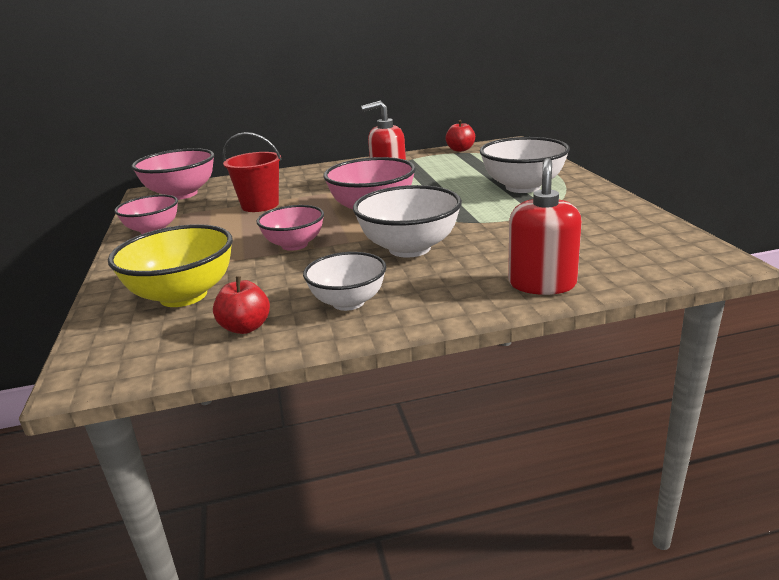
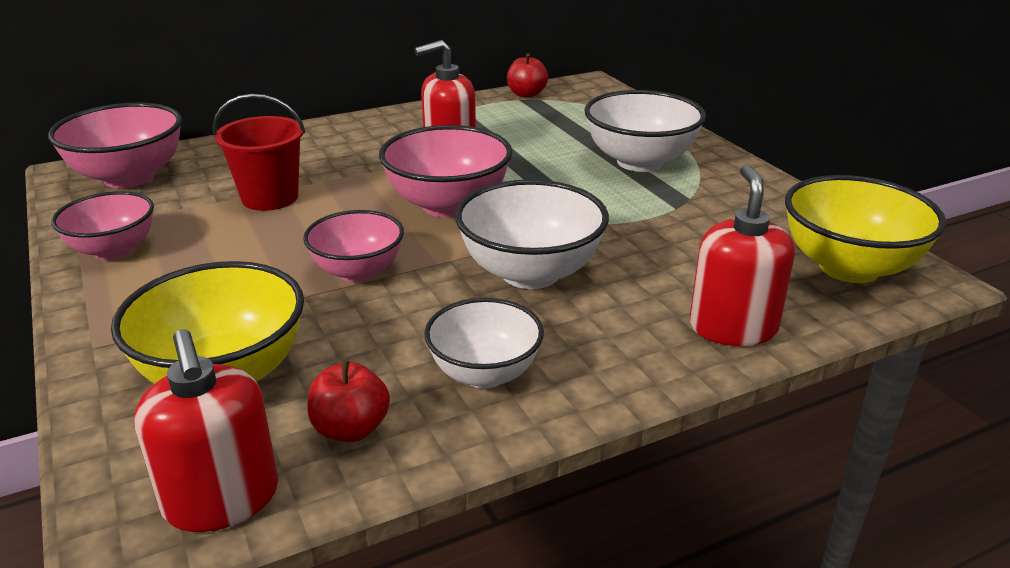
camera: 15 degrees left, 5 degrees up
none -> red soap dispenser [134,329,278,532]
none -> yellow bowl [785,175,946,283]

